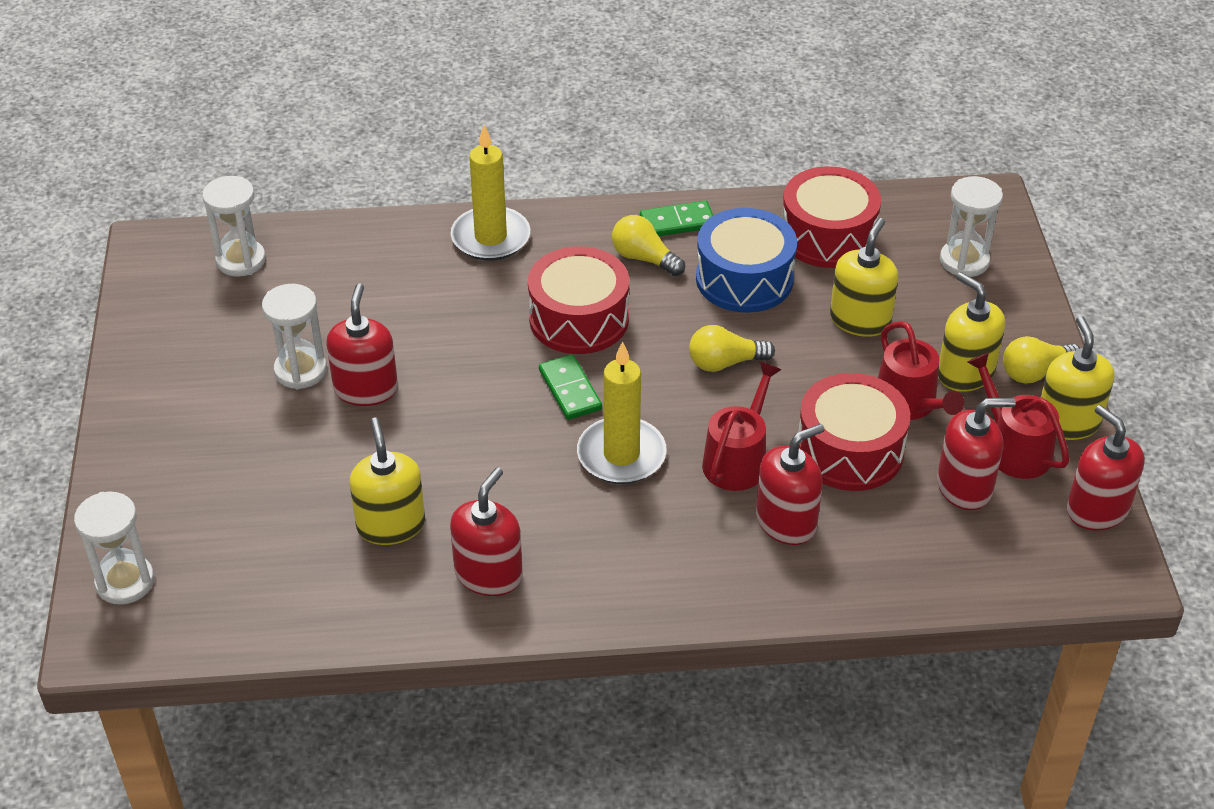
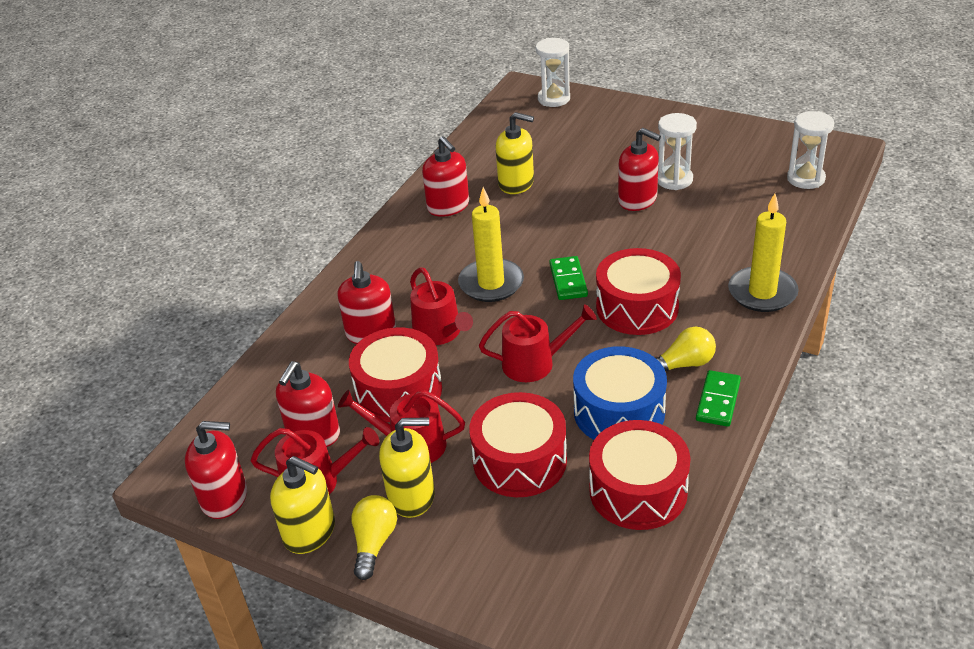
camera: 125 degrees right, 5 degrees down
green domino [539,354,602,420] -> green domino turned 75 degrees clockwise [549,256,588,300]
yellow light bulb [689,325,775,372] -> red watering can [479,305,597,382]
yellow soap dispenser [830,218,898,337] -> red drum [469,392,567,497]
white hourglass [940,176,1003,277] -> none

